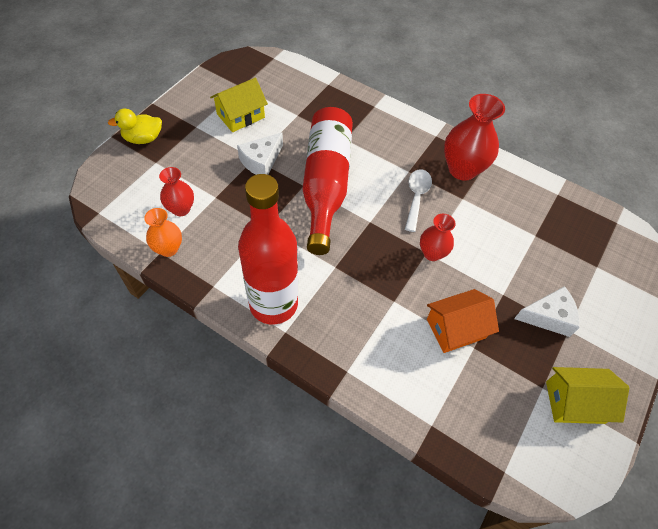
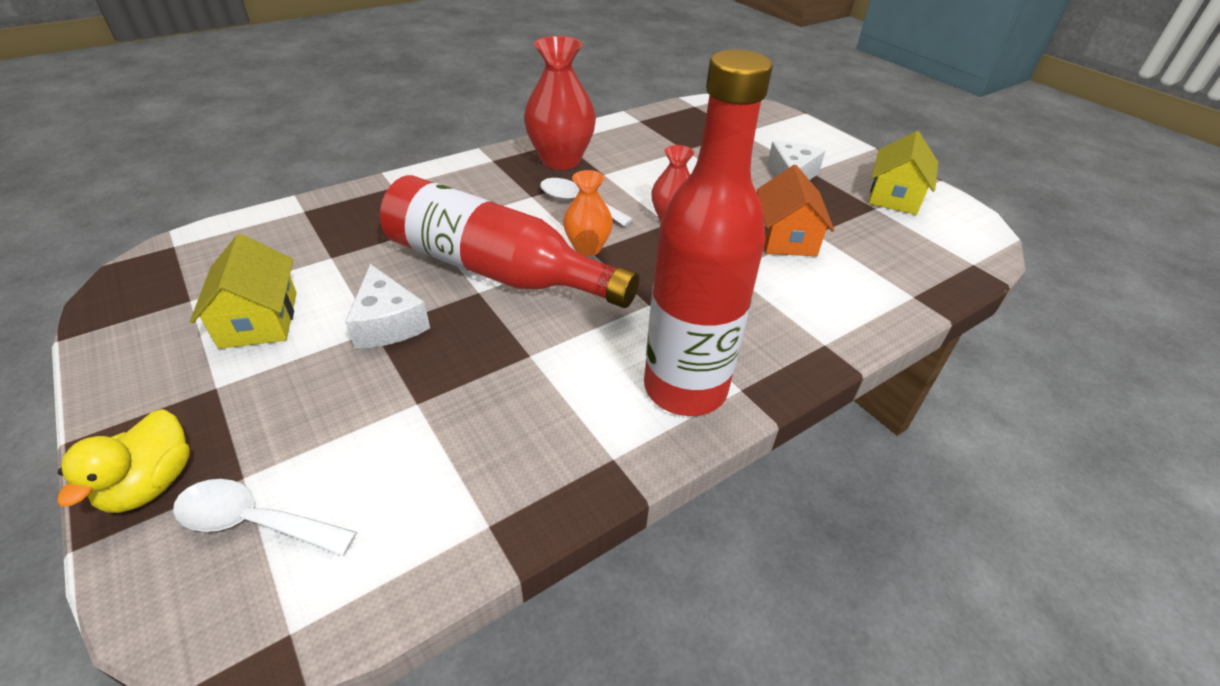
camera: 65 degrees left, 15 degrees down
orange vase [144,208,182,257] -> orange vase moved to [563,170,613,256]
red vase [159,167,194,216] -> none
none -> white spoon [173,479,357,556]

